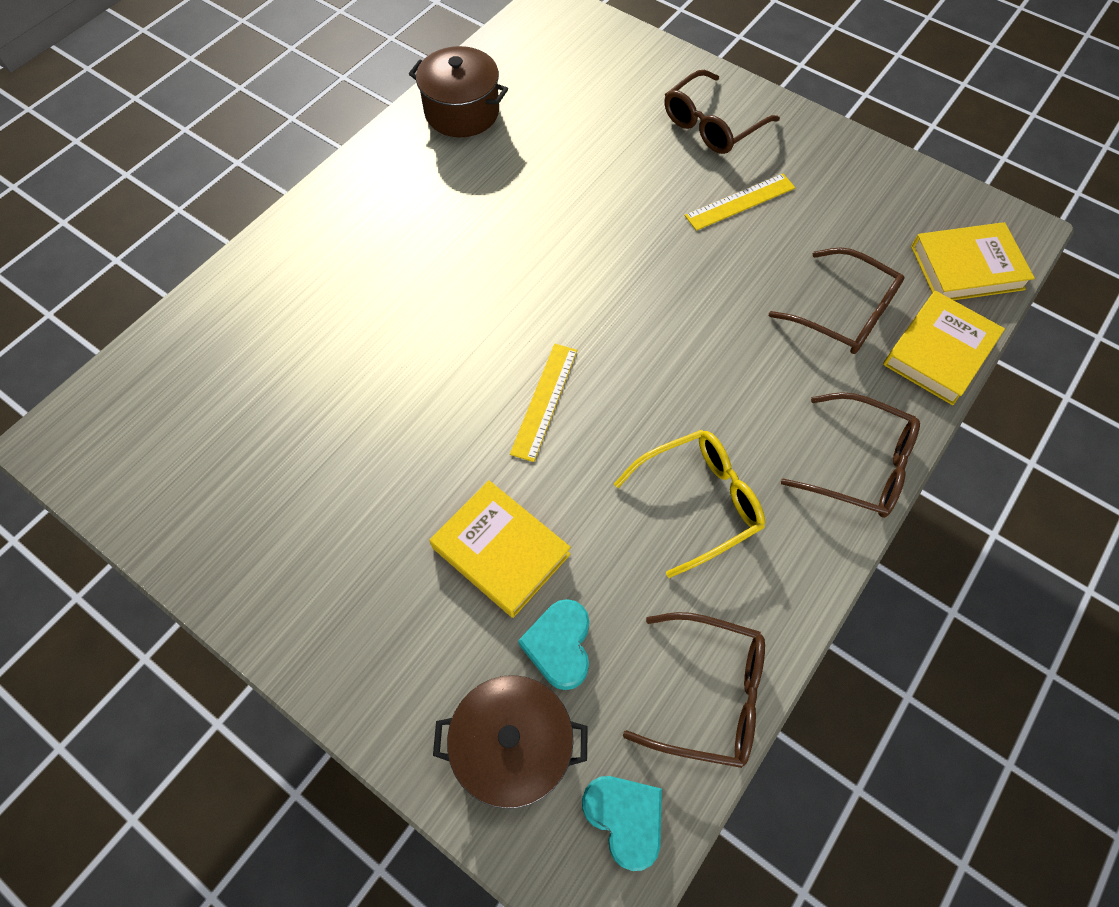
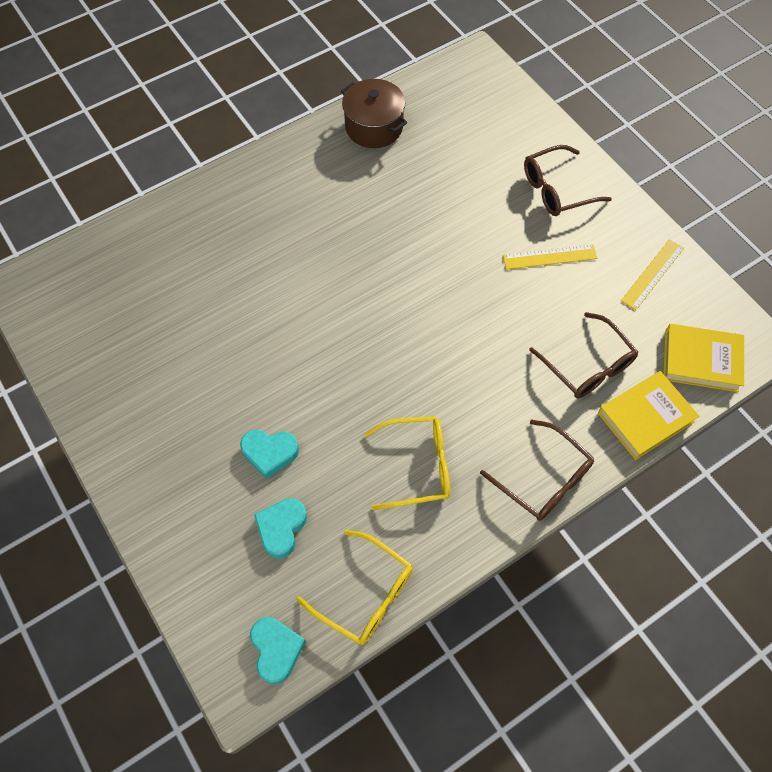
camera: 20 degrees right, 0 degrees up
yellow book [430,480,571,618] -> turquoise heart [240,430,299,479]
brown pot [433,675,588,809] -> none
yellow ruler [510,344,577,462] -> yellow ruler moved to [621,239,684,310]
brown glasses [623,612,765,768] -> yellow glasses [297,530,413,645]

